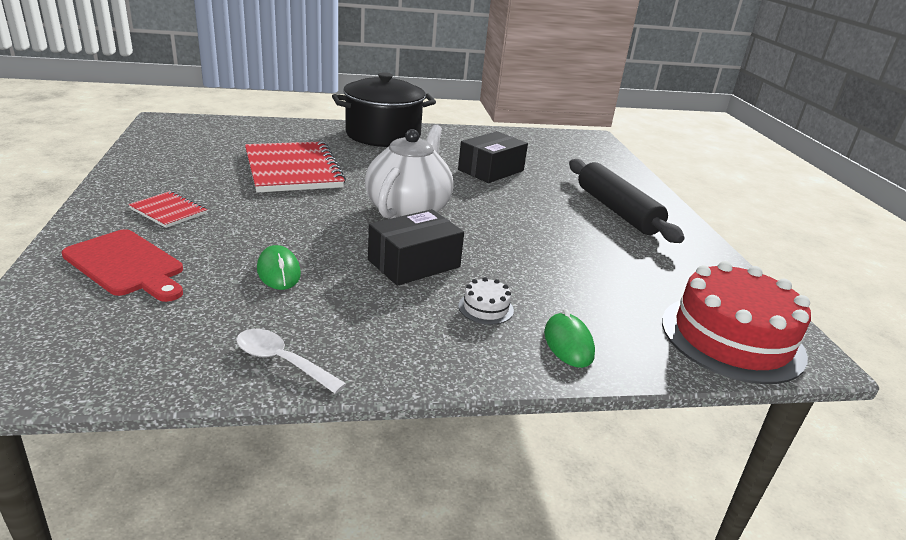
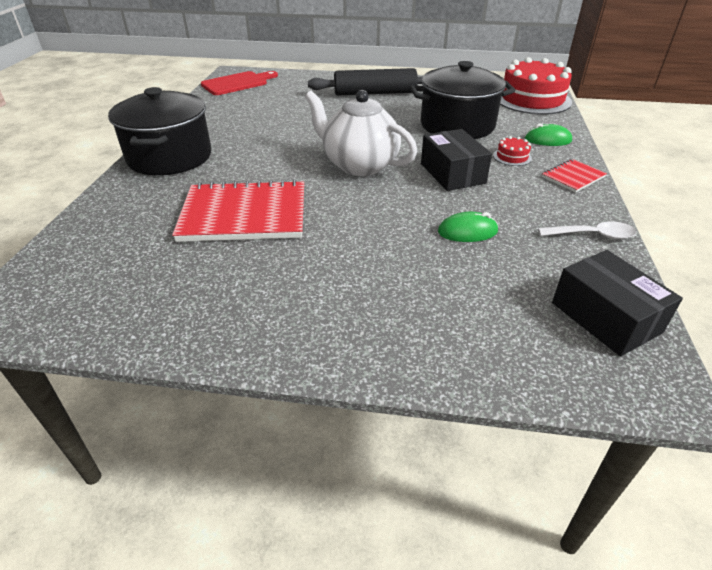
camera: 70 degrees left, 10 degrees up
red cutting board [61,229,183,302] -> red cutting board moved to [201,71,278,95]
red notebook [128,191,207,228] -> red notebook moved to [542,159,607,192]
white spoon [236,329,346,394] -> white spoon turned 135 degrees counterclockwise [538,221,637,239]
black box [458,131,528,183] -> black box moved to [552,250,683,356]
white cake [458,277,514,325] -> red cake [493,136,532,166]
none -> black pot [410,61,516,139]

